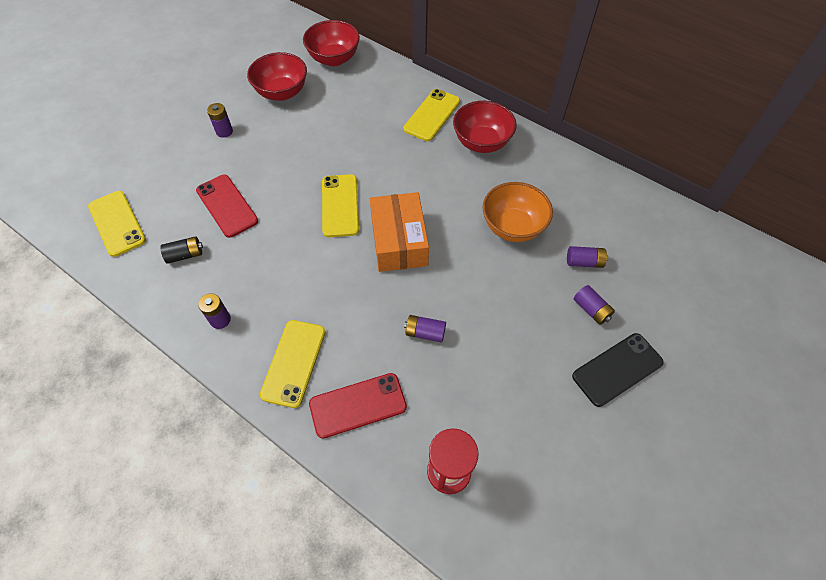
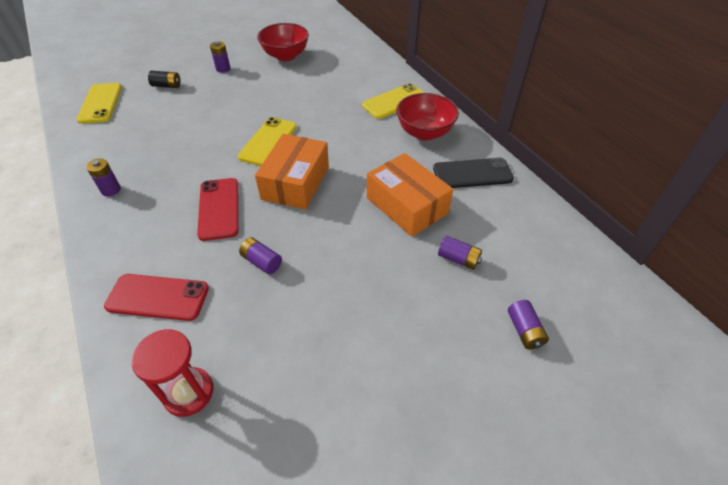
camera: 25 degrees right, 10 degrees down
black battery [160,236,203,264] -> black battery moved to [148,71,181,88]
red phone [196,175,258,238] -> red phone moved to [197,178,239,241]
yellow phone [260,320,325,408] -> none
red bowl [303,20,360,66] -> none
orange bowl [482,182,553,242] -> orange box [367,153,453,237]
black phone [572,333,664,407] -> black phone moved to [433,158,514,188]
purple battery [574,285,615,325] -> purple battery moved to [508,300,549,349]

